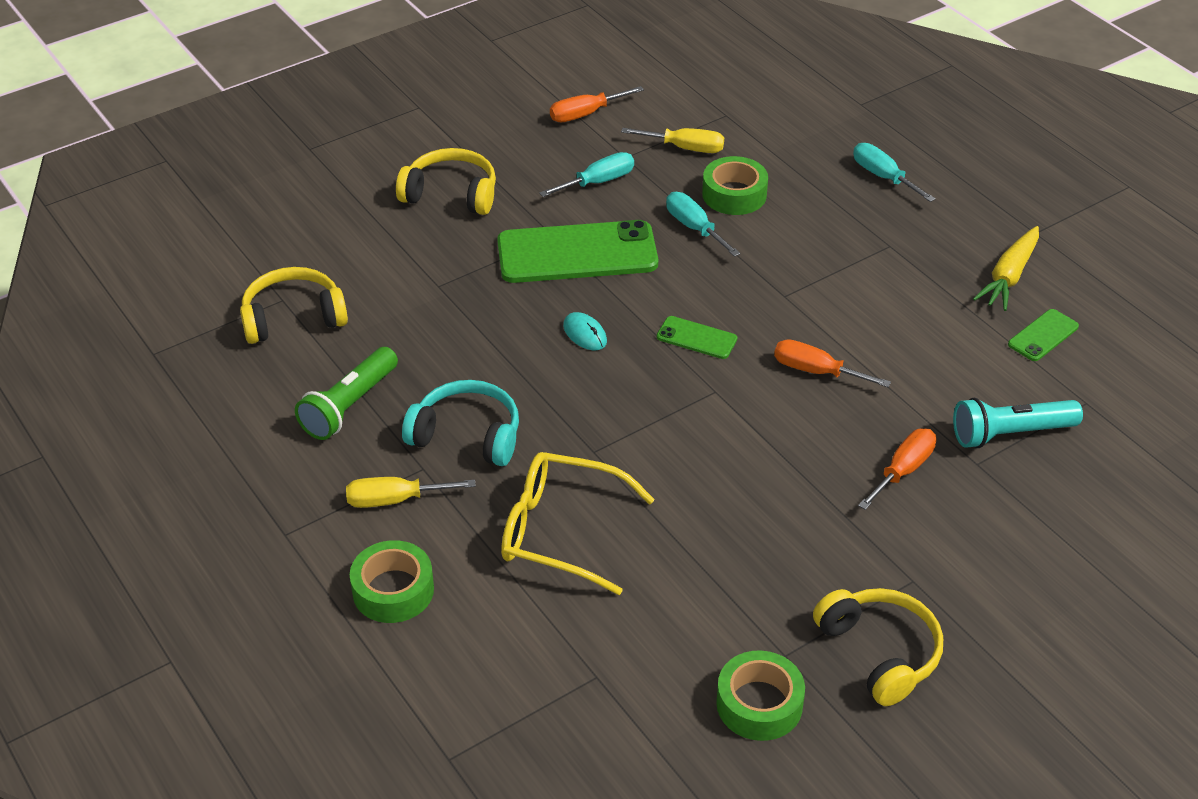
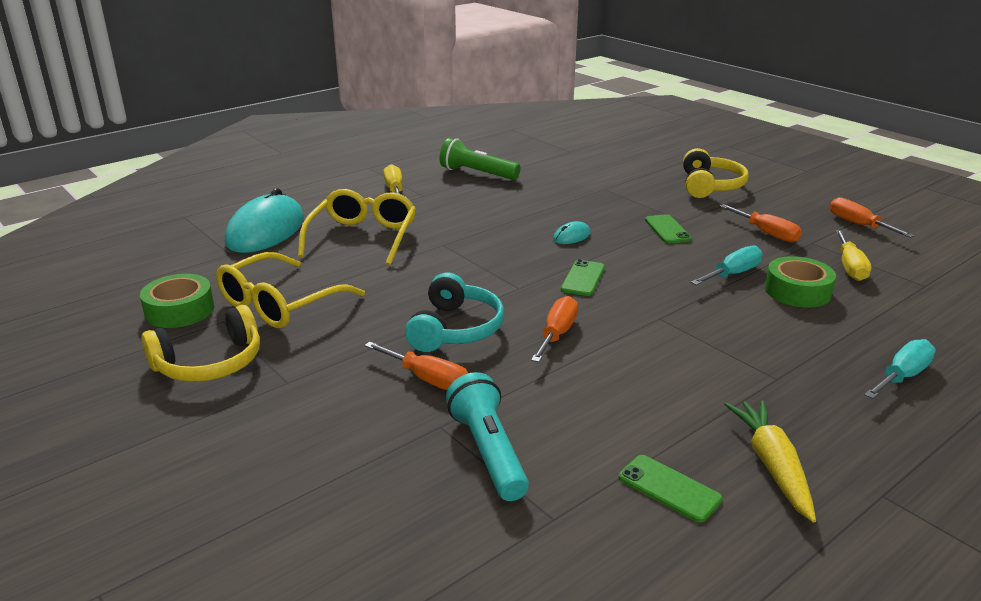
camera: 85 degrees right, 15 degrees down
yellow headphones [240,267,348,344] -> none
green tape [350,540,434,623] -> none
turquoise headphones [402,380,519,466] -> turquoise headphones moved to [405,273,504,352]
green phone [497,220,658,283] -> green phone [645,214,692,244], size x0.46
turquoise screwdriver [539,152,634,197] -> orange screwdriver [720,204,802,243]
yellow carrot [973,226,1039,311] -> yellow carrot turned 60 degrees clockwise [724,400,816,523]
none -> yellow glasses [216,252,365,328]
none -> turquoise mouse [225,188,304,253]

